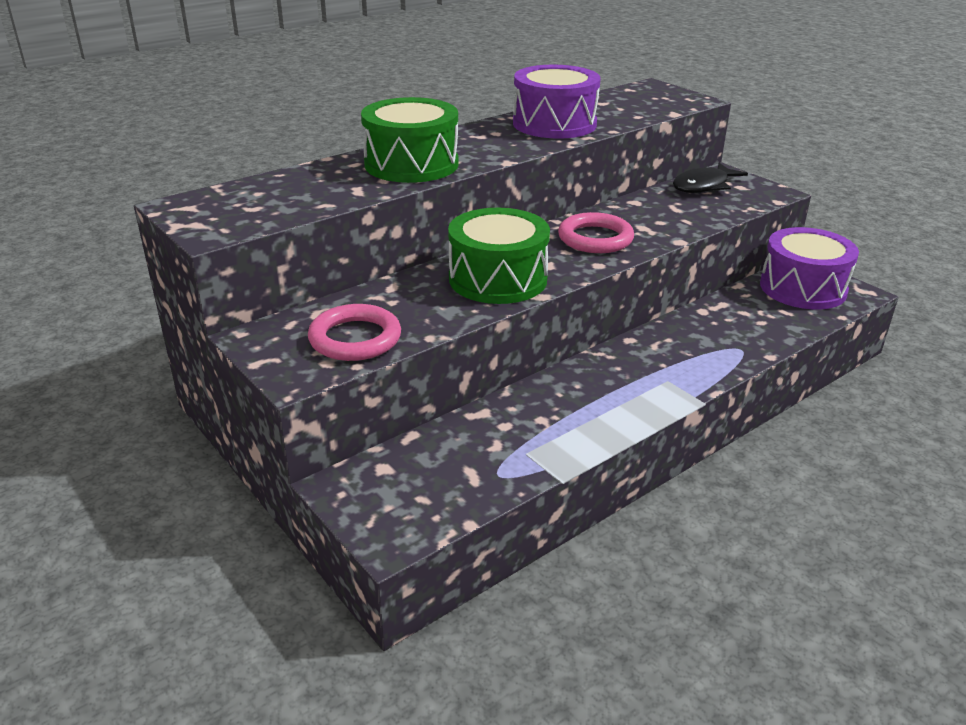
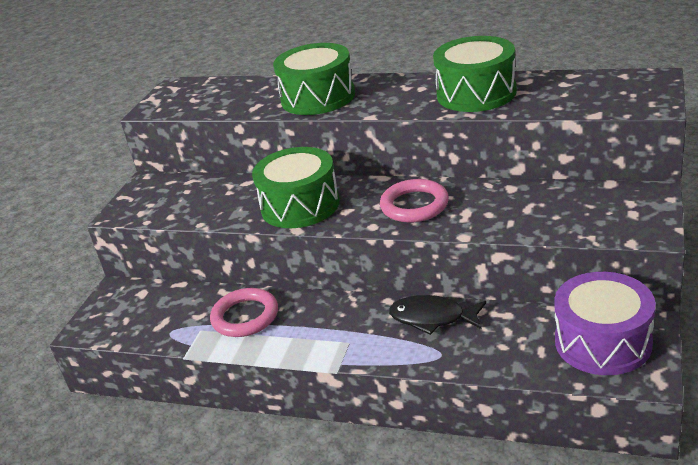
camera: 60 degrees right, 0 degrees up
pink ring [308,304,401,361] -> pink ring moved to [210,288,278,337]
purple drum [513,65,601,139] -> green drum [433,36,517,112]
black fish [673,163,748,193] -> black fish moved to [389,295,486,335]

